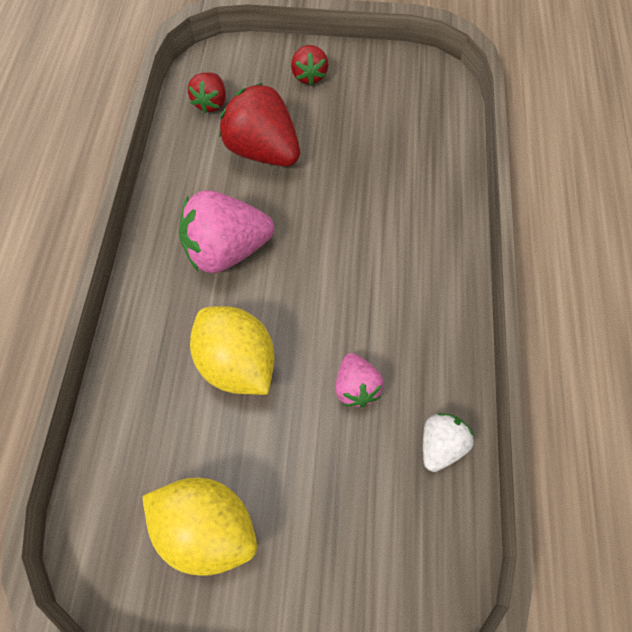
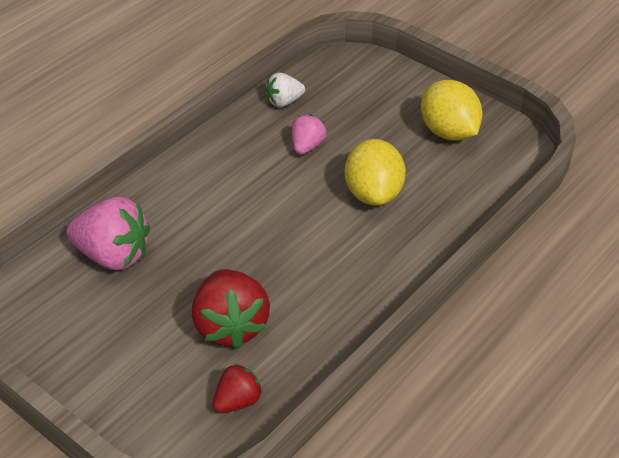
camera: 145 degrees left, 20 degrees down
pink strawberry [179,190,274,273] -> pink strawberry moved to [66,197,150,270]
red strawberry [291,45,329,85] -> none

